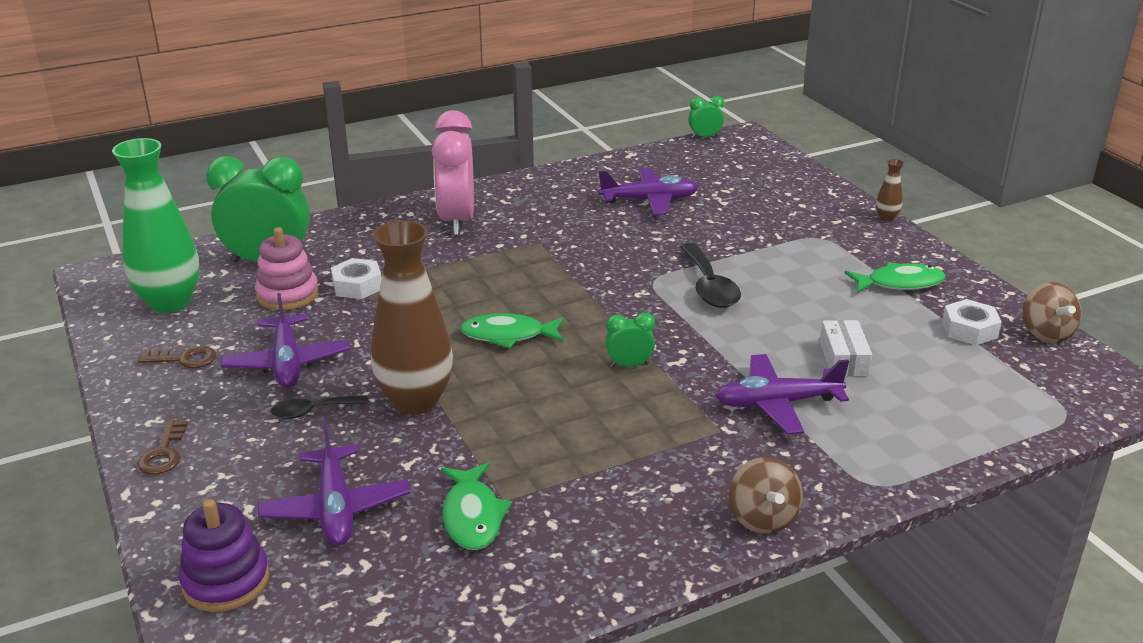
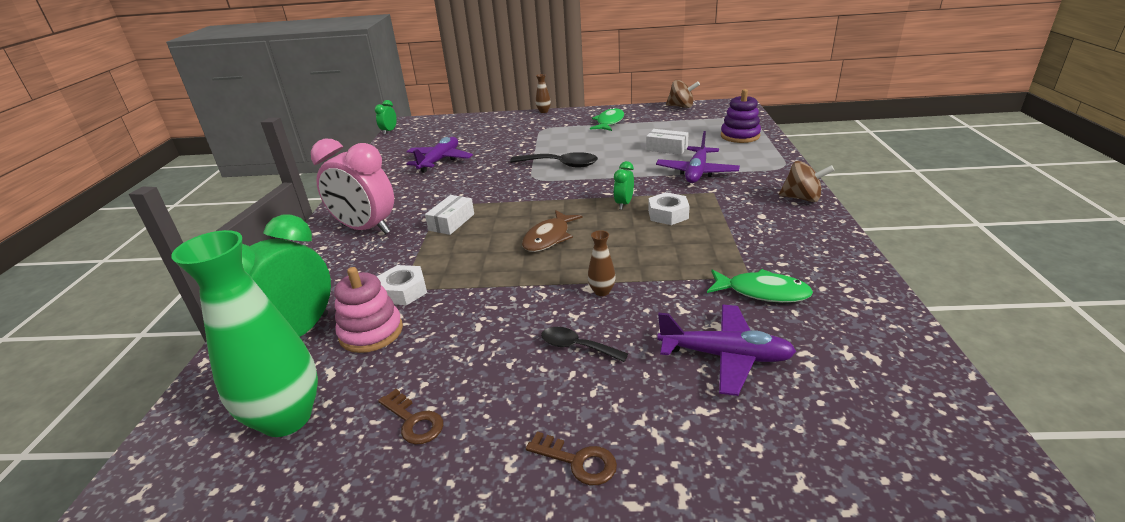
camera: 60 degrees left, 0 degrees up
brown key [138,346,216,368] -> brown key turned 105 degrees clockwise [378,389,443,445]
purple stacking toy [179,499,269,612] -> purple stacking toy moved to [721,89,761,143]
purple plane [221,293,350,388] -> none
black spoon [271,395,369,419] -> black spoon turned 105 degrees clockwise [541,327,628,362]
brown vase [371,220,453,415] -> brown vase [588,230,616,296], size x0.41
green fish [460,313,564,349] -> brown fish [522,210,582,252]
white nut [942,299,1002,345] -> white nut moved to [648,192,690,225]
none -> white box [425,195,474,235]

